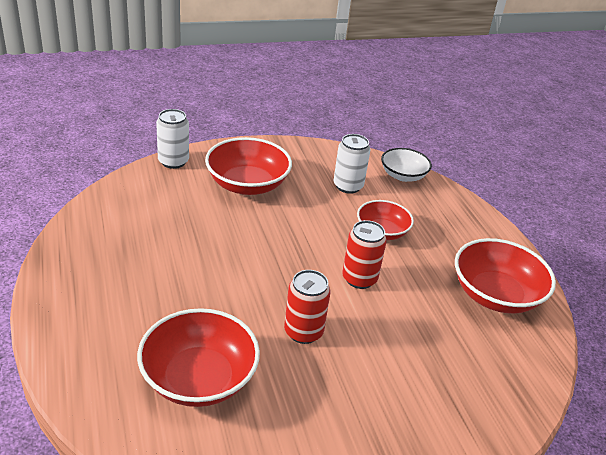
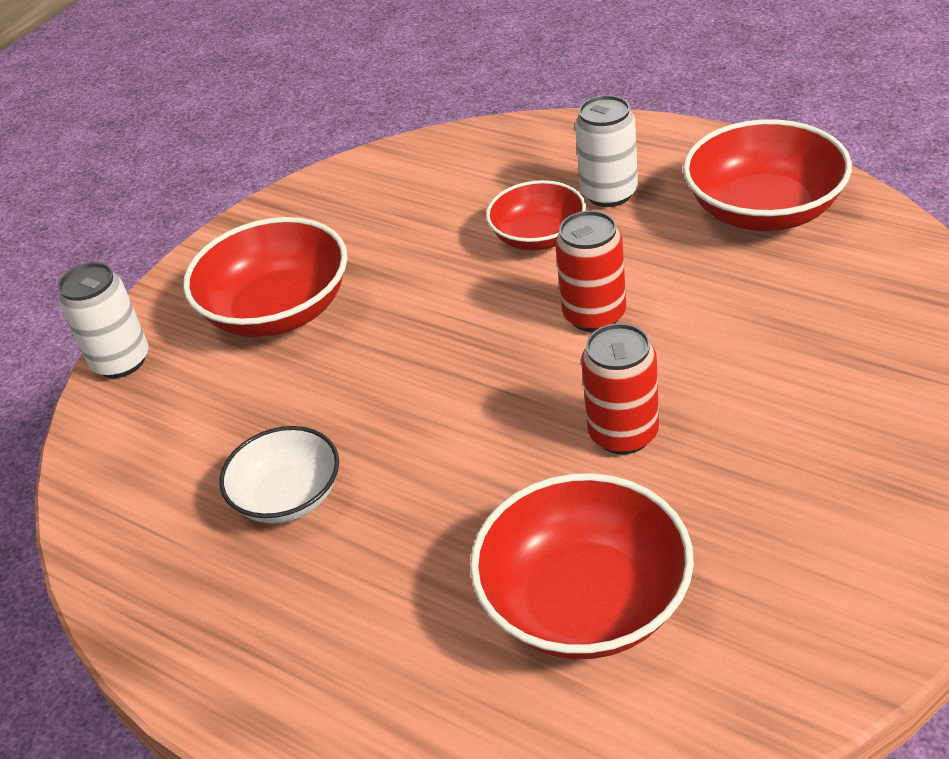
camera: 30 degrees left, 5 degrees up
white can [334,134,370,194] -> white can moved to [575,95,638,207]
white bowl [381,148,432,182] -> white bowl moved to [220,426,339,524]

